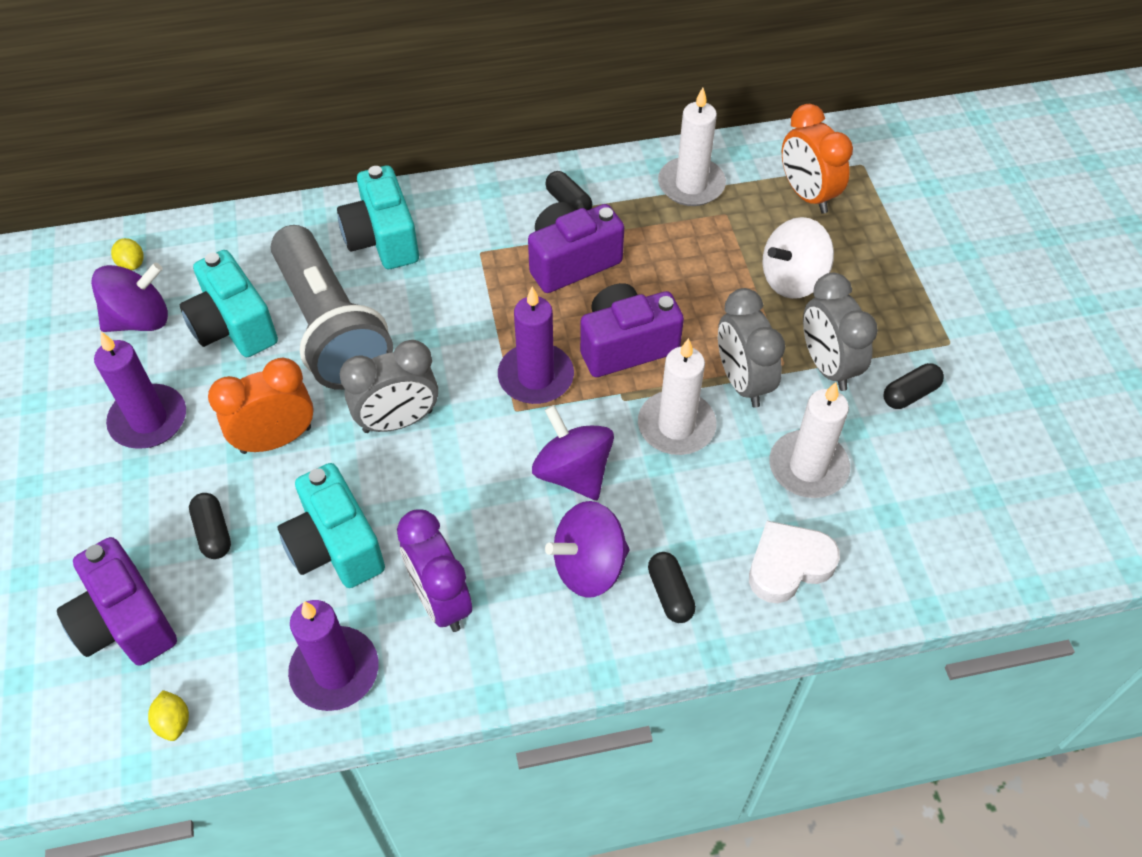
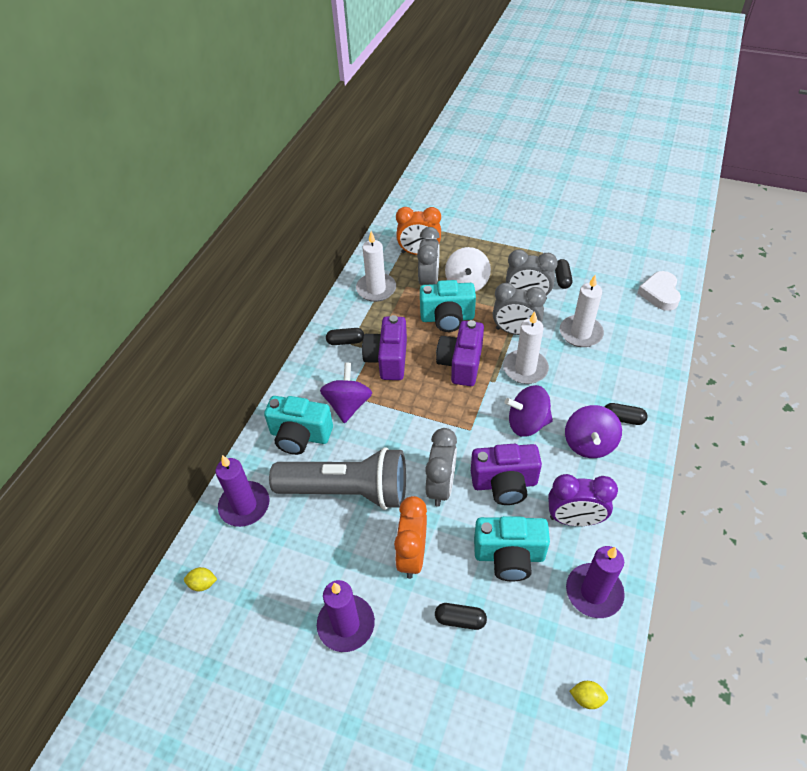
camera: 55 degrees left, 5 degrees down
purple camera [57,537,177,666] -> purple camera moved to [471,444,542,505]
purple spinning top [91,262,168,332] -> purple spinning top moved to [320,362,372,423]
turquoise camera [180,250,278,357] -> turquoise camera moved to [420,280,476,332]
purple candle [498,287,574,404] -> purple candle moved to [216,455,269,527]
white heart [749,521,840,603] -> white heart moved to [638,271,681,311]
none -> grey clock [417,227,440,285]

